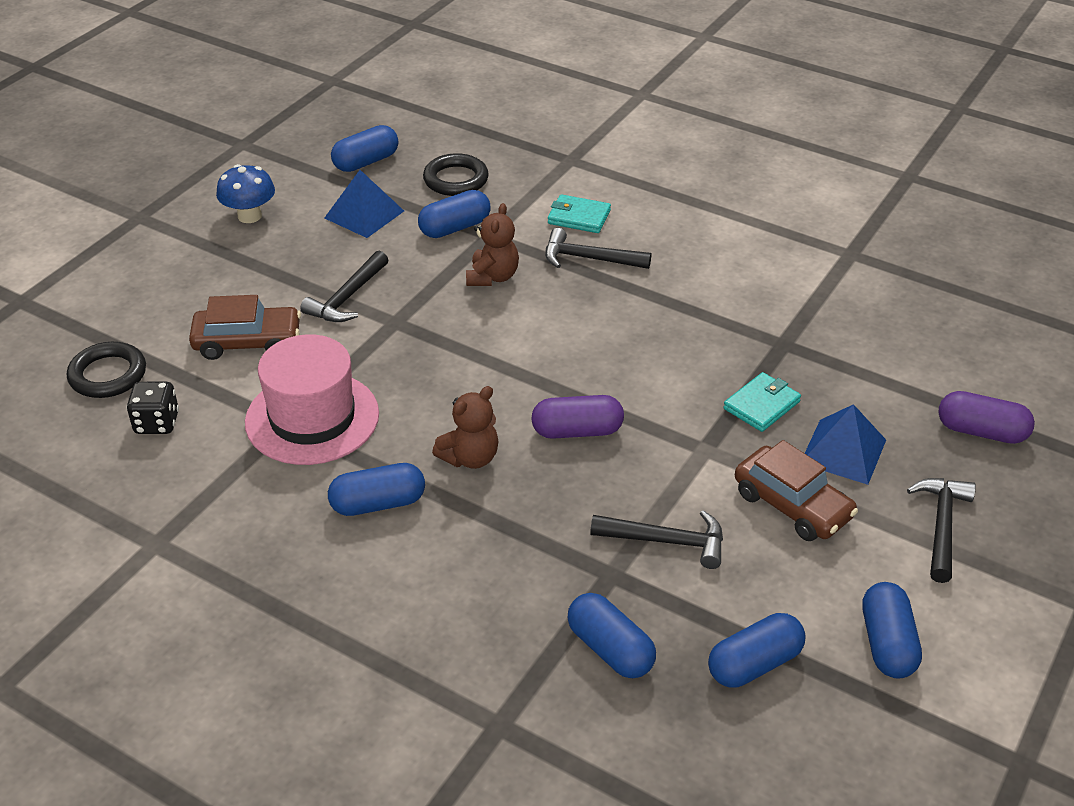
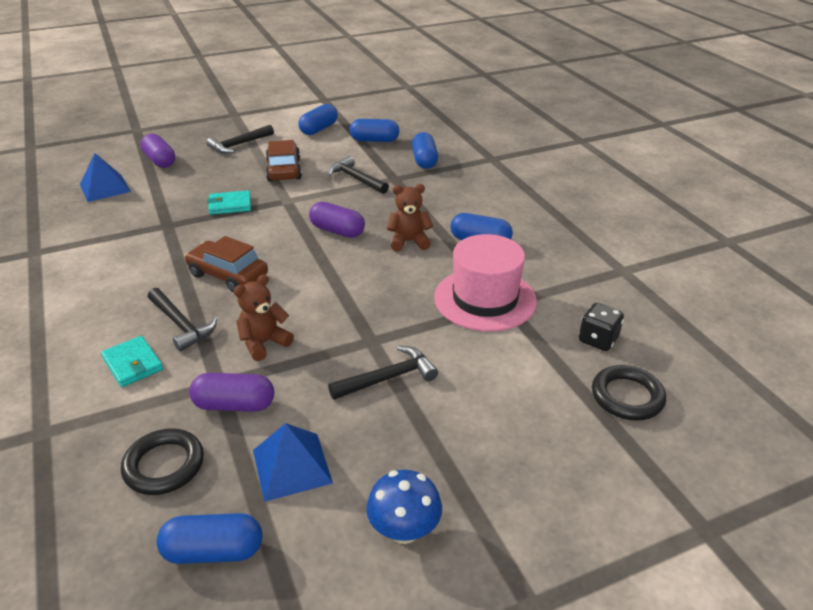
camera: 145 degrees left, 5 degrees down
brown car [189,295,301,360] -> brown car moved to [185,236,268,293]
blue capsule [418,190,491,238] -> purple capsule [189,373,274,412]
blue pyramid [805,404,886,485] -> blue pyramid moved to [80,153,131,202]

